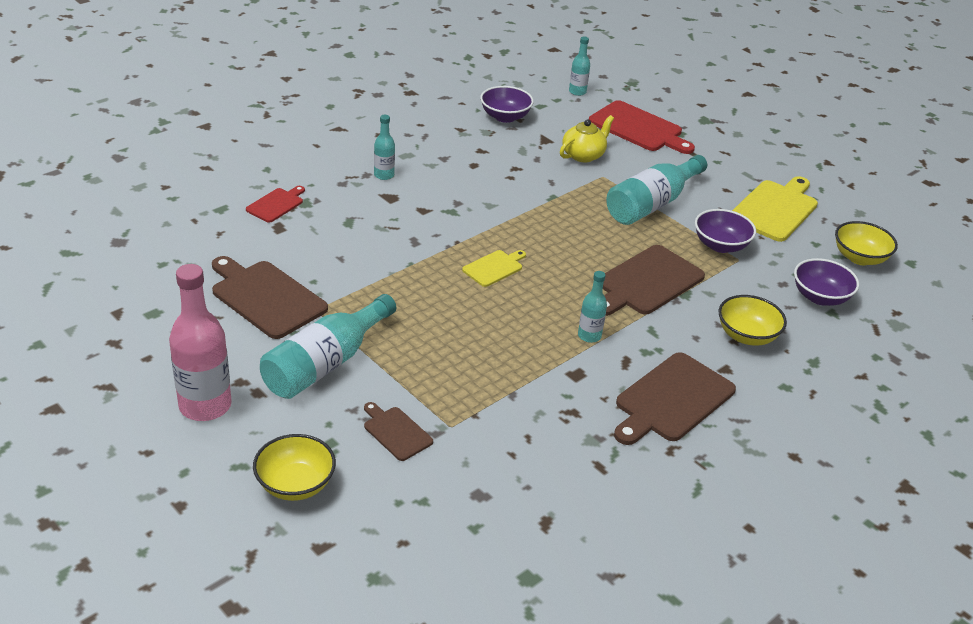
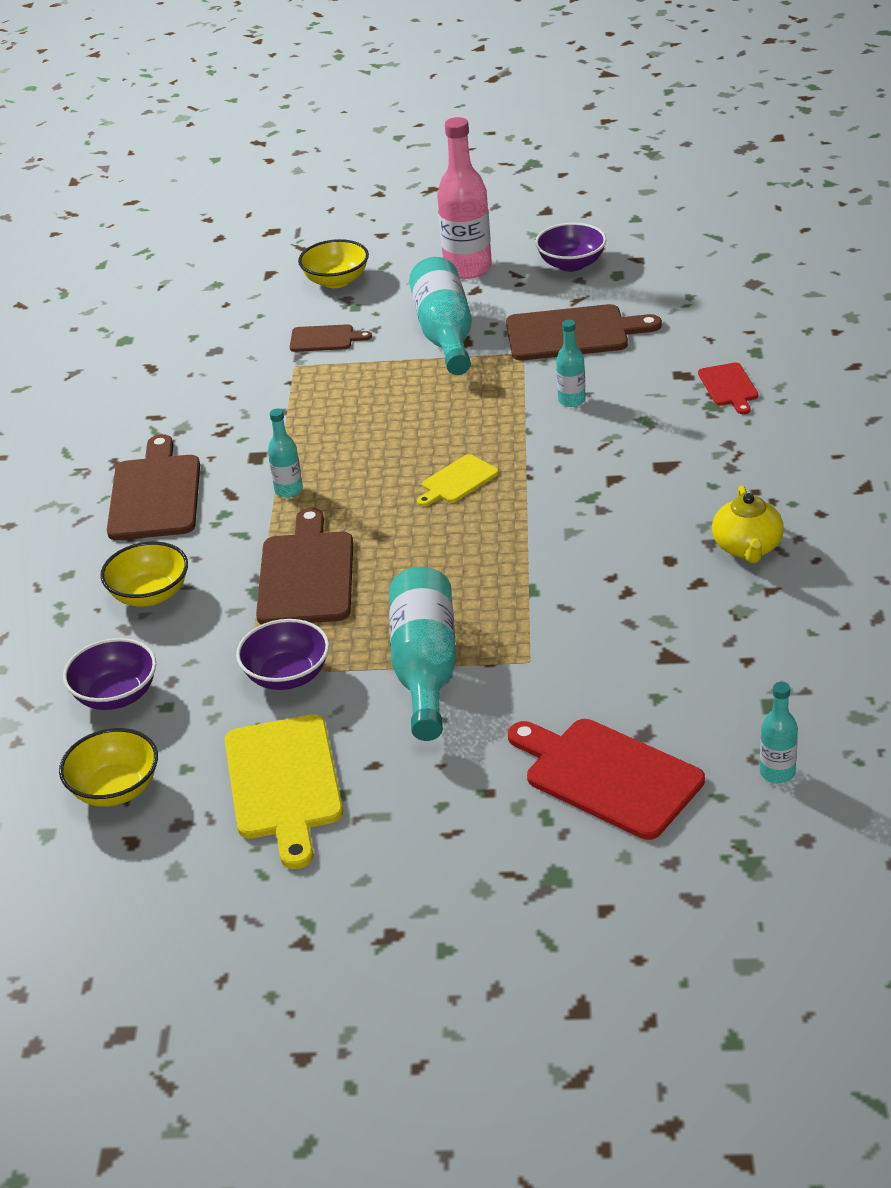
camera: 140 degrees right, 0 degrees up
turquoise bottle [374,115,395,180] -> turquoise bottle moved to [556,320,586,407]
yellow cutting board [462,250,526,287] -> yellow cutting board turned 45 degrees clockwise [417,454,499,507]
purple bowl [480,86,534,123] -> purple bowl moved to [535,223,607,272]
yellow teapot [560,115,614,162] -> yellow teapot moved to [712,486,784,563]
red cutting board [589,100,695,154] -> red cutting board turned 45 degrees clockwise [508,719,705,840]

